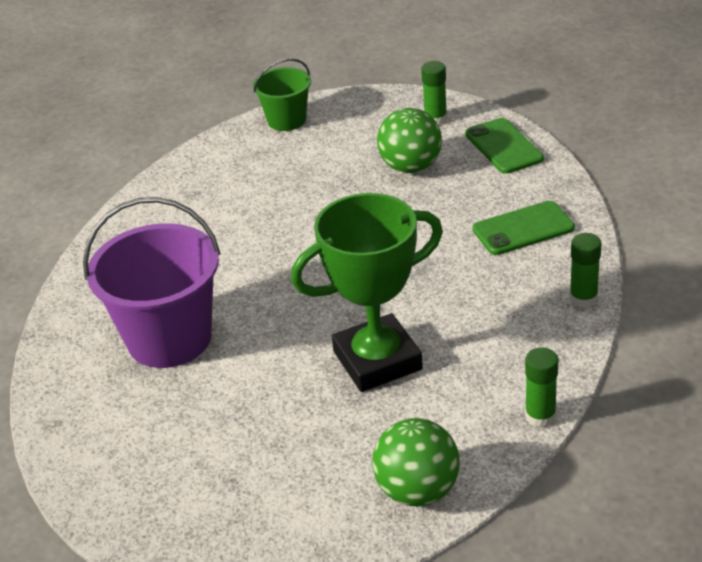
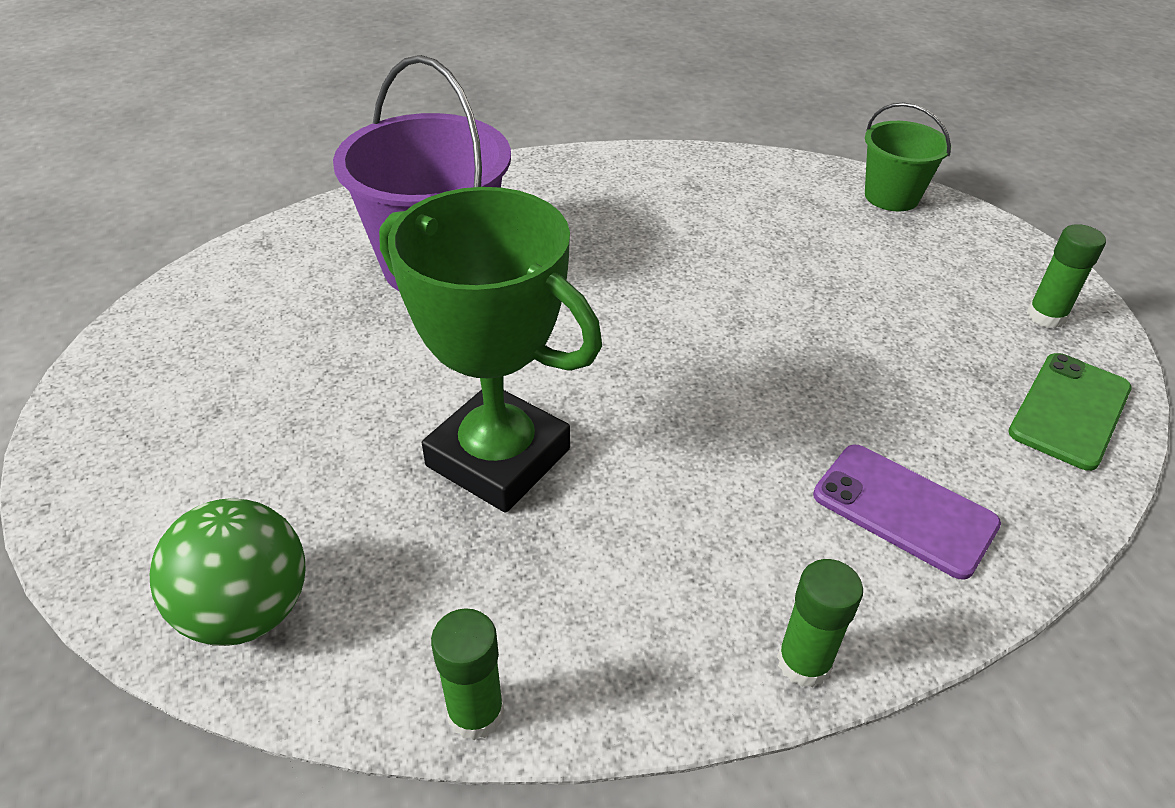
camera: 55 degrees right, 5 degrees up
green ball [377,108,442,173] -> none
green phone [473,201,575,255] -> purple phone [813,444,1001,580]

